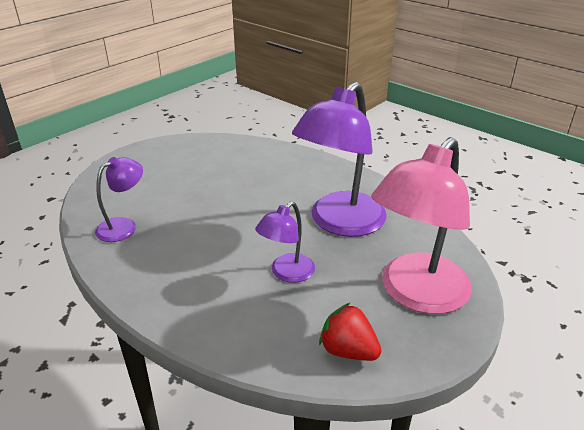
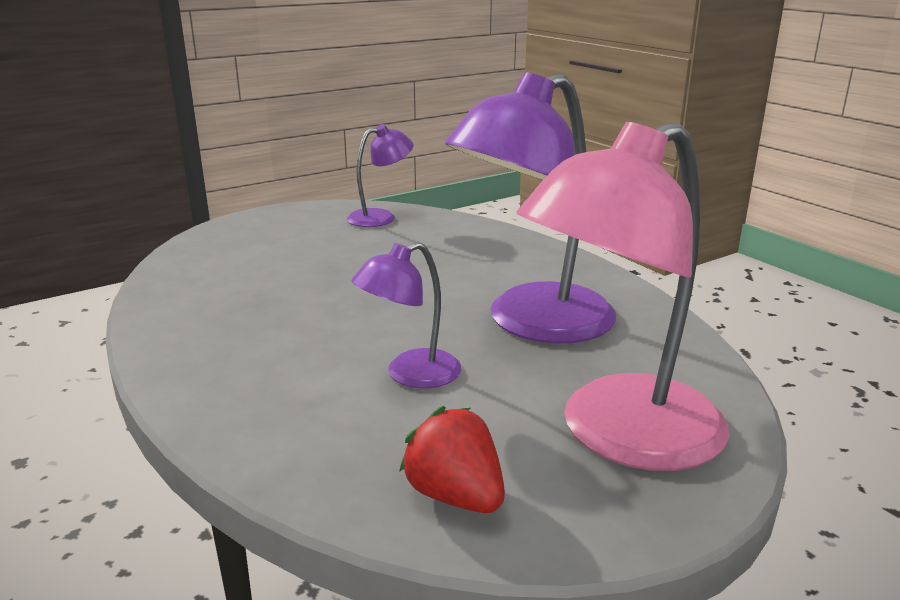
camera: 15 degrees right, 10 degrees down
purple lamp [95,157,143,242] -> purple lamp moved to [347,124,414,227]

